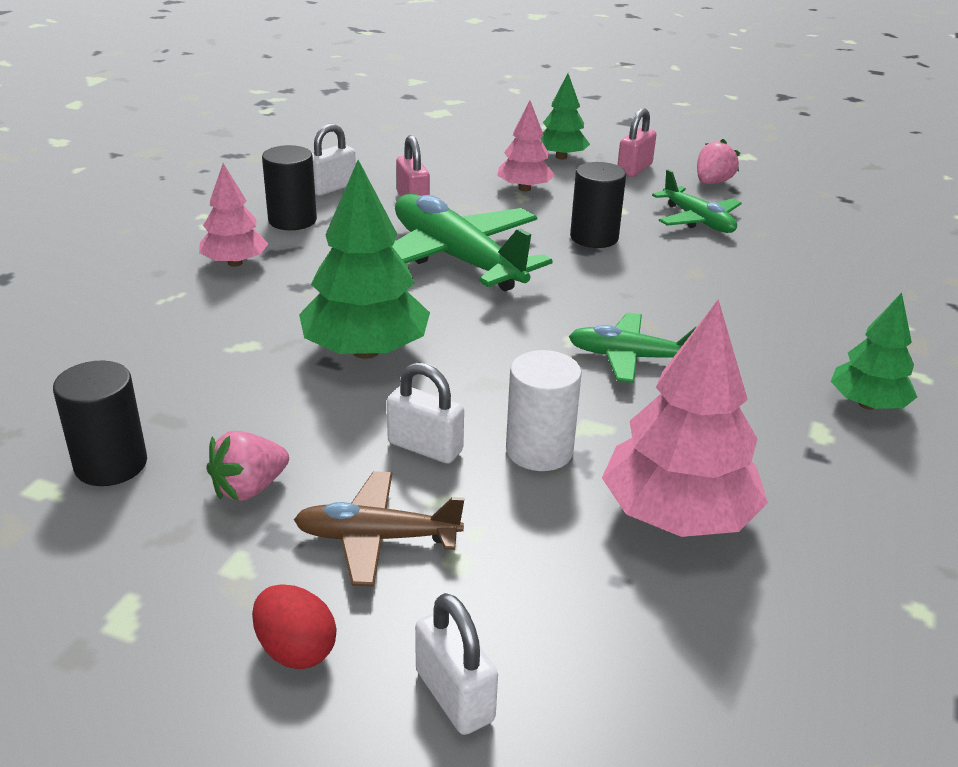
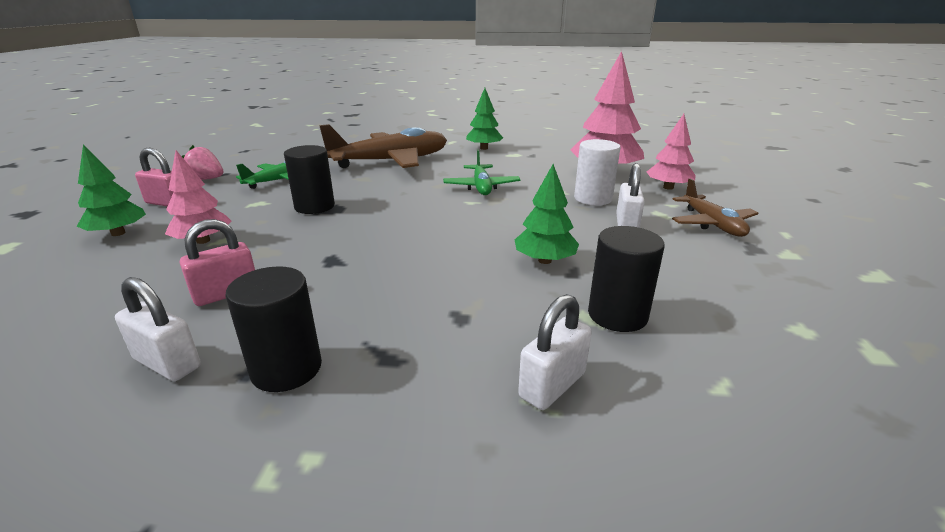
camera: 105 degrees left, 5 degrees down
black cylinder [53,361,147,486] -> black cylinder moved to [588,226,665,332]
pink tree [199,163,268,267] -> pink tree moved to [647,114,696,190]
pink strawberry [207,431,289,501] -> none
red egg [252,584,336,669] -> none
green tree [299,160,430,359] -> green tree [515,164,579,264], size x0.60
green plane [392,194,553,291] -> none
white padlock [415,593,498,735] -> white padlock moved to [518,294,592,410]
none -> brown plane [319,124,447,168]

